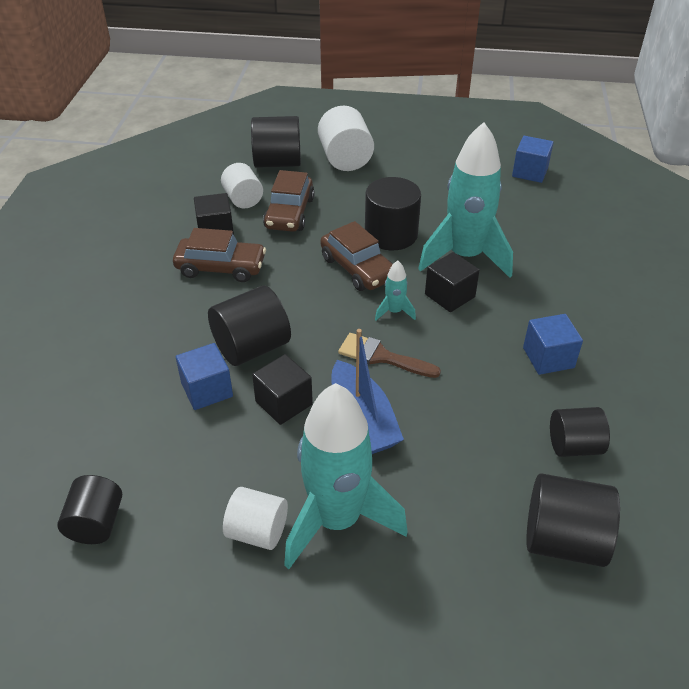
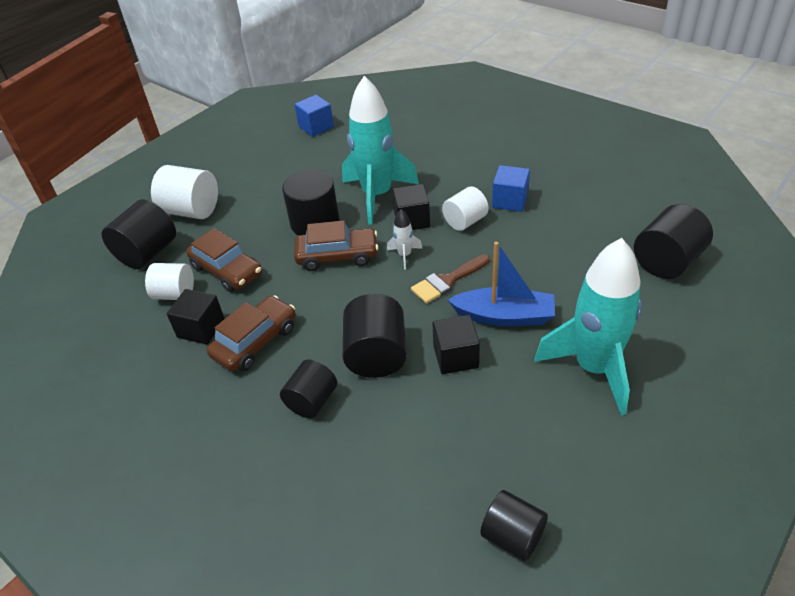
camera: 55 degrees left, 0 degrees up
blue cube [176,343,233,410] -> none
white cylinder [223,487,288,550] -> white cylinder moved to [442,186,489,231]
turquoise rocket [375,261,416,320] -> white rocket [387,209,423,270]
black cylinder [550,407,610,457] -> black cylinder moved to [280,360,337,418]

